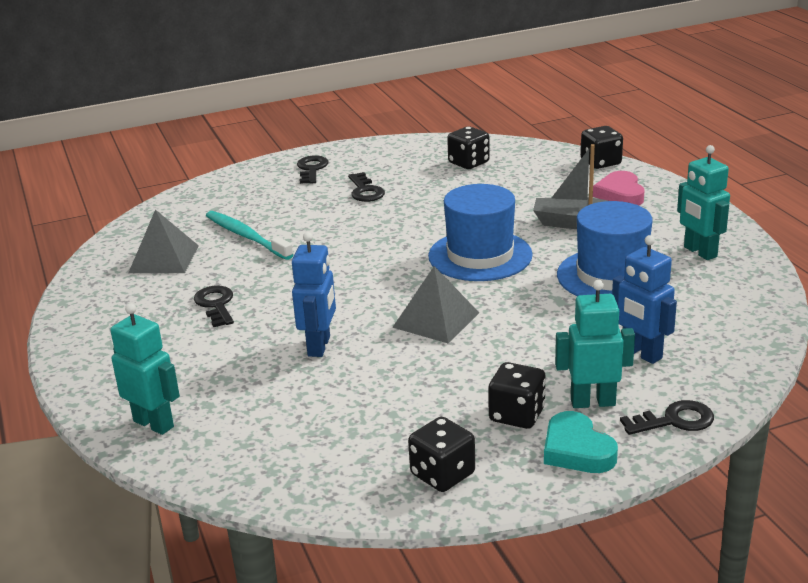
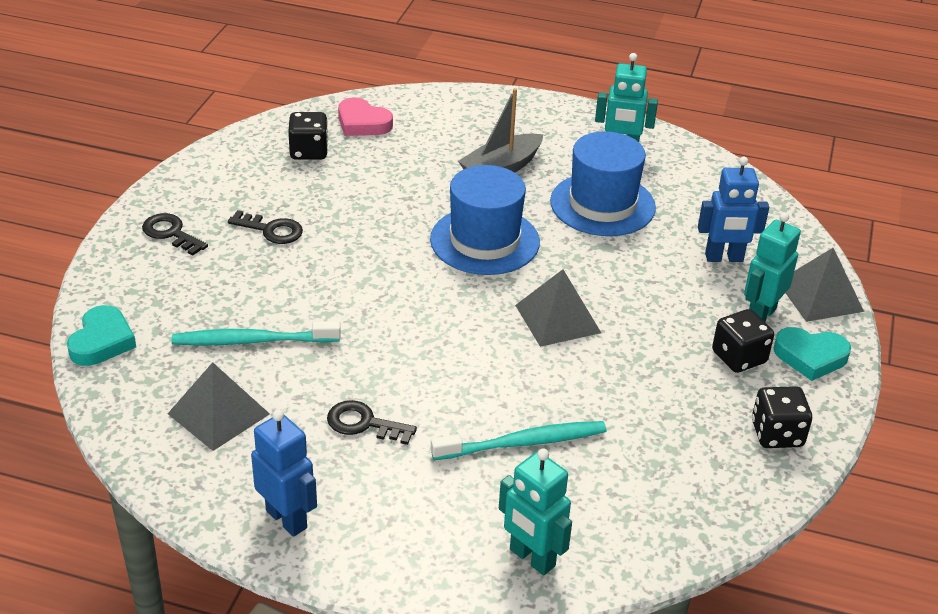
camera: 55 degrees left, 10 degrees up
turquoise robot [110,303,180,435] -> turquoise robot turned 120 degrees counterclockwise [499,449,572,575]
blue robot [292,232,336,357] -> blue robot moved to [251,410,317,537]
black dice [581,126,623,169] -> none
pink heart [593,171,644,206] -> pink heart moved to [338,97,393,136]
black key [620,400,714,435] -> grey pyramid [786,248,864,322]
none -> turquoise heart [67,305,136,366]
none -> turquoise toothbrush [431,421,606,460]

